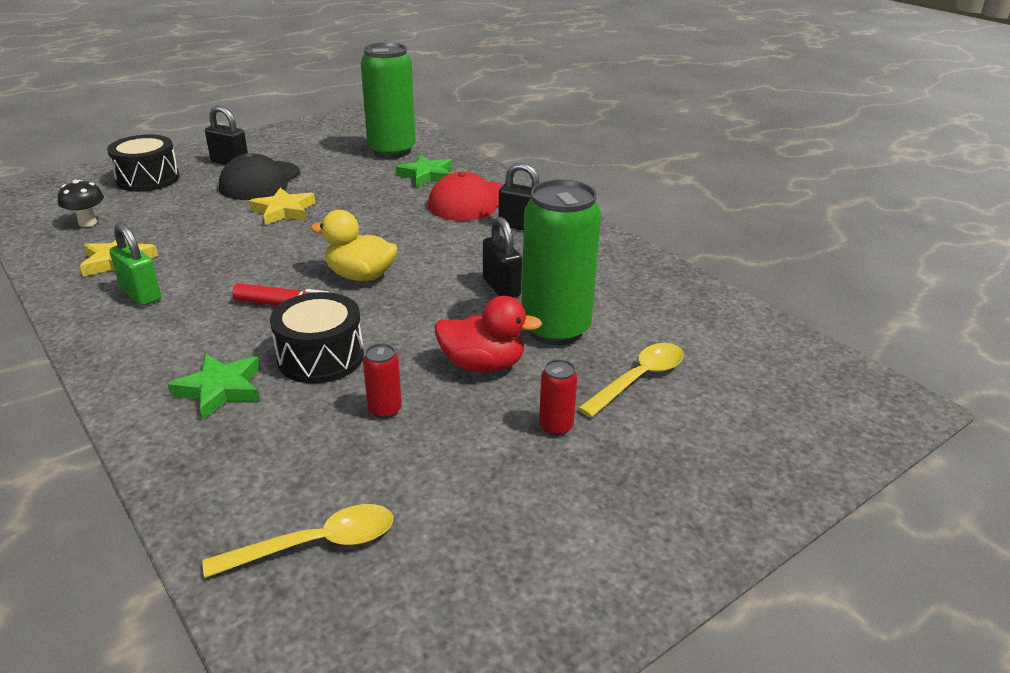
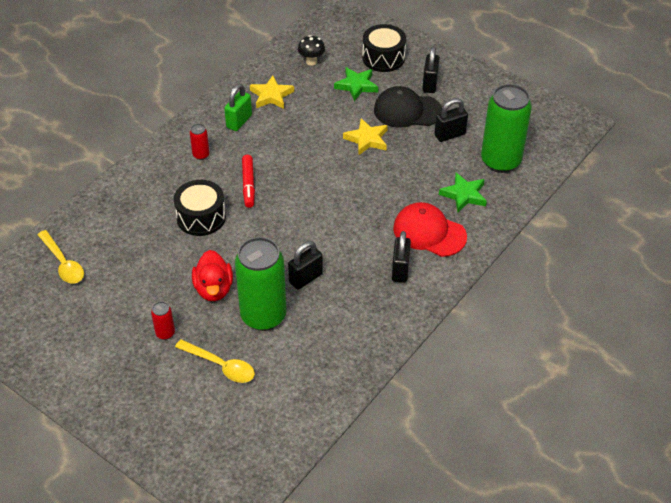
camera: 75 degrees right, 15 degrees up
green star [168,354,261,420] -> green star moved to [334,67,378,101]
yellow duck [311,210,398,281] -> none
red can [363,344,402,419] -> red can moved to [190,124,210,160]
none -> black padlock [434,98,468,142]

